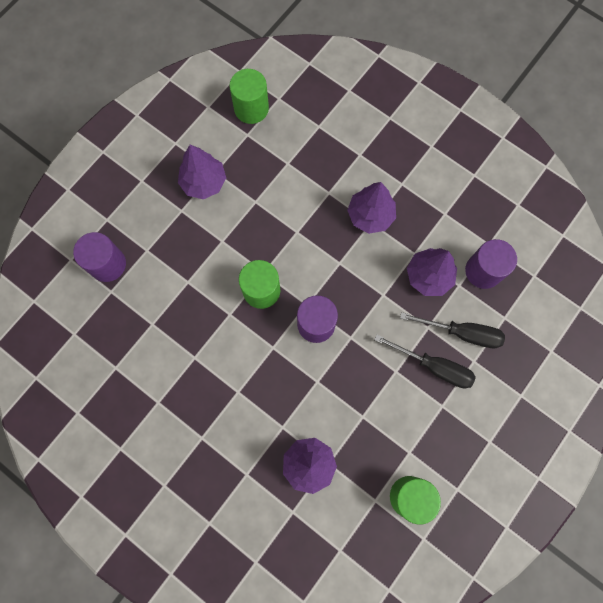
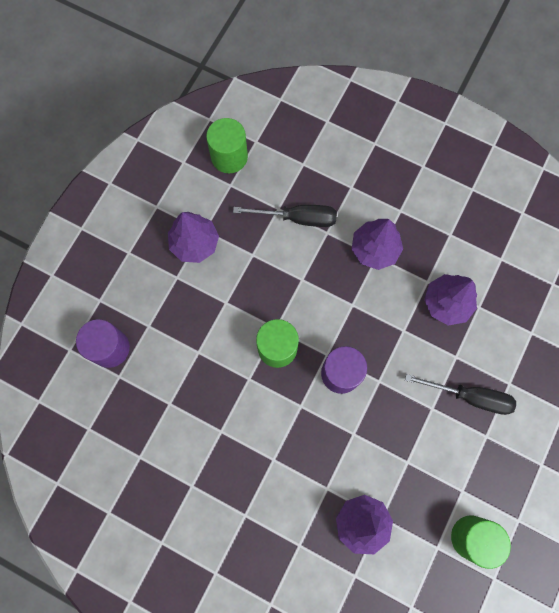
camera: 10 degrees left, 0 degrees up
black screwdriver [400,312,505,348] -> black screwdriver moved to [233,205,337,227]
purple cylinder [465,239,517,289] -> none

